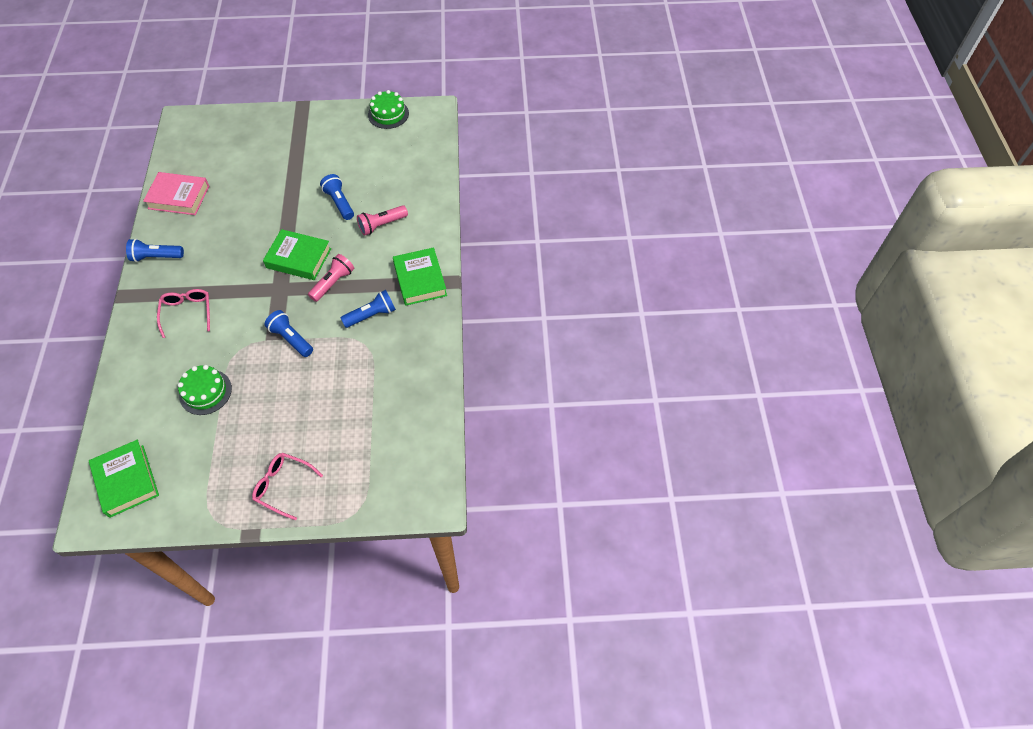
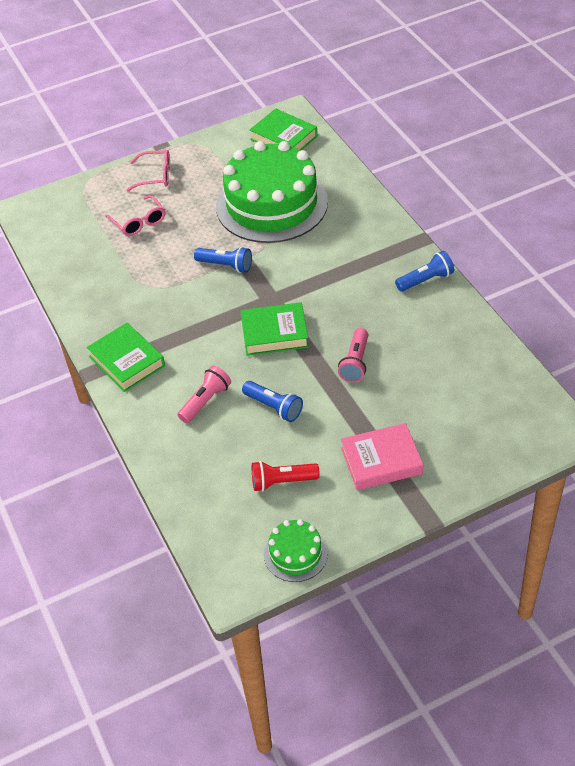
camera: 160 degrees right, 10 degrees down
pink book [143,172,209,215] -> pink book moved to [341,423,423,490]
pink glasses [157,289,210,338] -> pink glasses moved to [105,195,165,236]
green cake [178,365,232,415] -> green cake [216,141,328,243], size x2.27
pink flashlight [308,254,354,302] -> pink flashlight moved to [338,328,368,383]
blue flashlight [341,290,396,328] -> none
none -> red flashlight [252,461,320,492]

